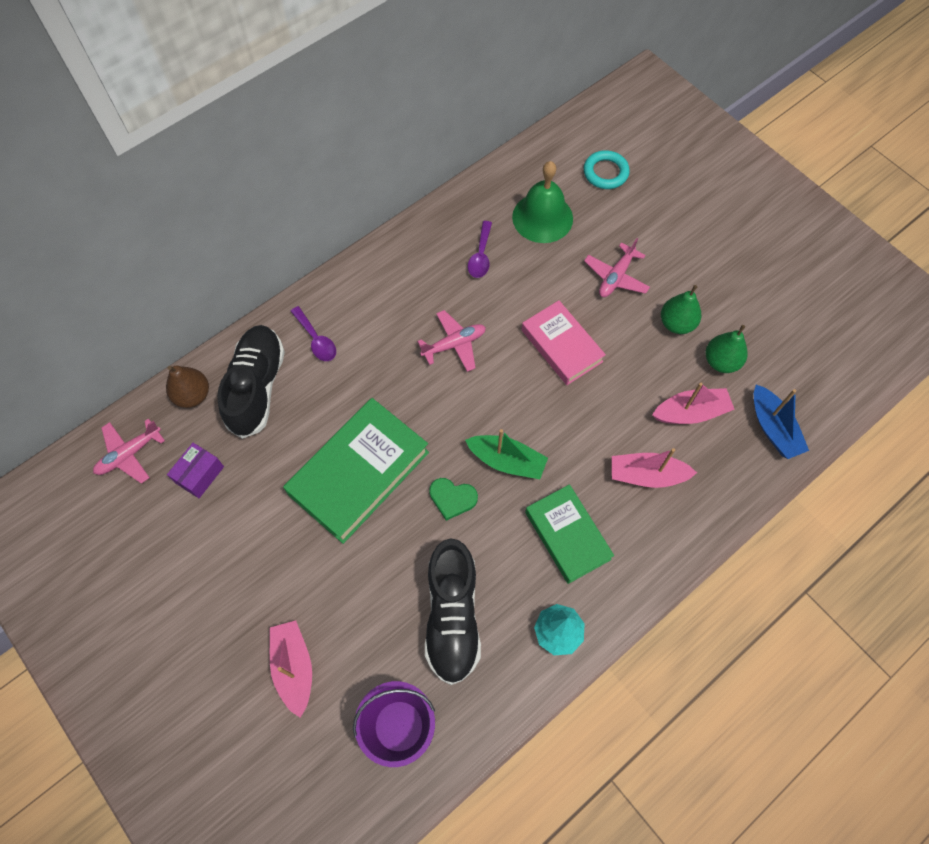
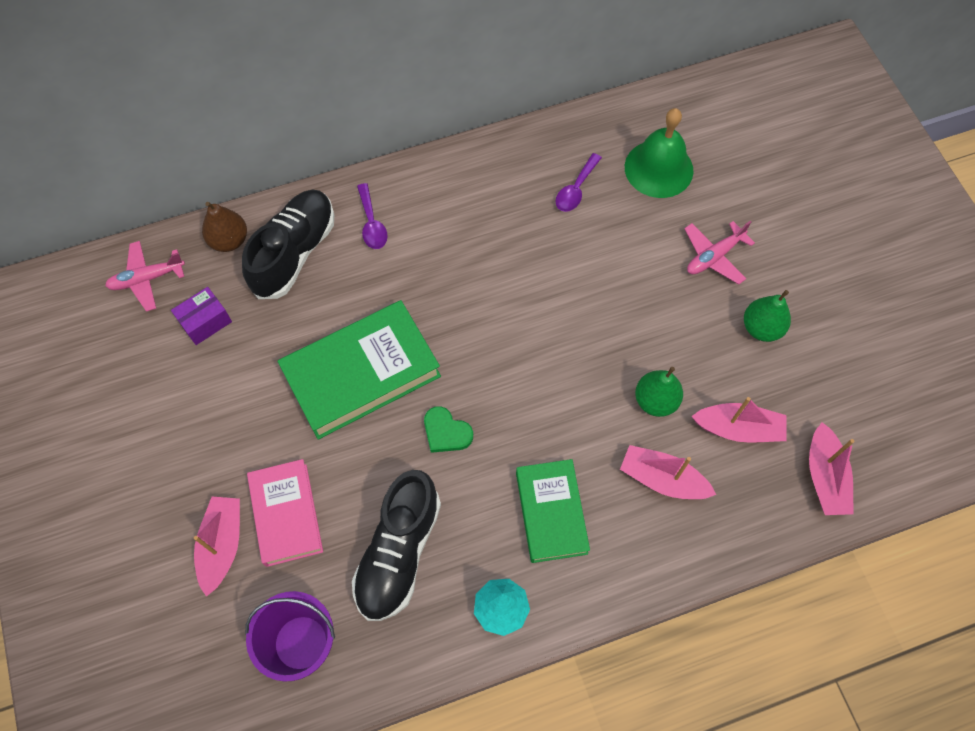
camera: 20 degrees right, 0 degrees up
pink plane [417,310,486,372] -> none
green boat [465,429,548,479] -> none
pink book [522,300,606,385] -> pink book moved to [247,459,323,567]
turquoise ring [584,150,630,189] -> none
green pear [706,325,747,373] -> green pear moved to [635,367,683,417]
blue boat [754,384,809,459] -> pink boat [809,422,854,515]

